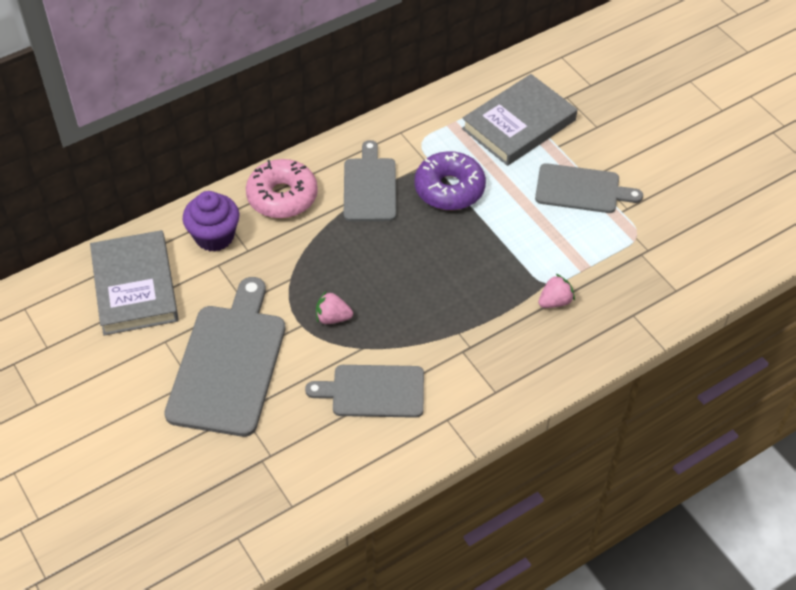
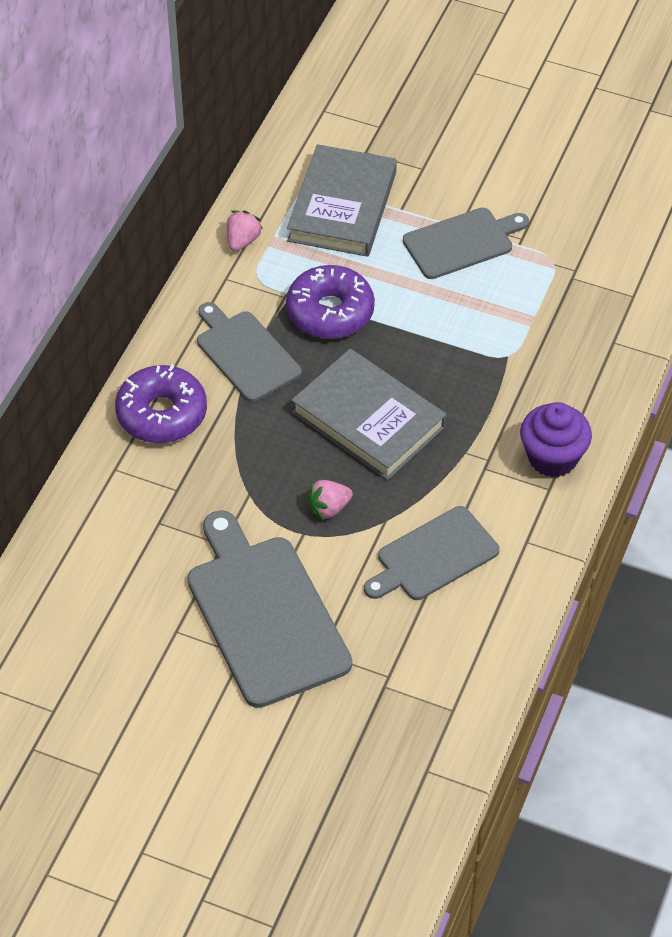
camera: 35 degrees left, 0 degrees up
grey book [90,230,179,336] -> grey book moved to [291,349,446,480]
purple cupcake [183,191,239,252] -> purple cupcake moved to [520,402,592,477]
pink donut [246,159,318,219] -> purple donut [115,365,207,443]
pink strawberry [538,273,575,308] -> pink strawberry moved to [227,210,263,251]

